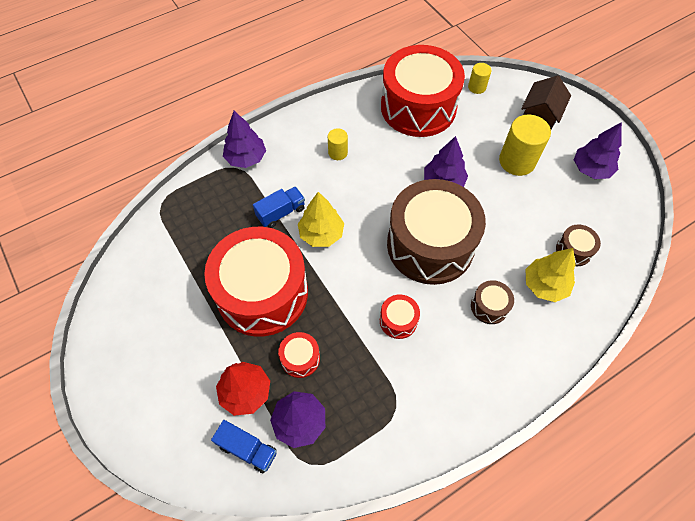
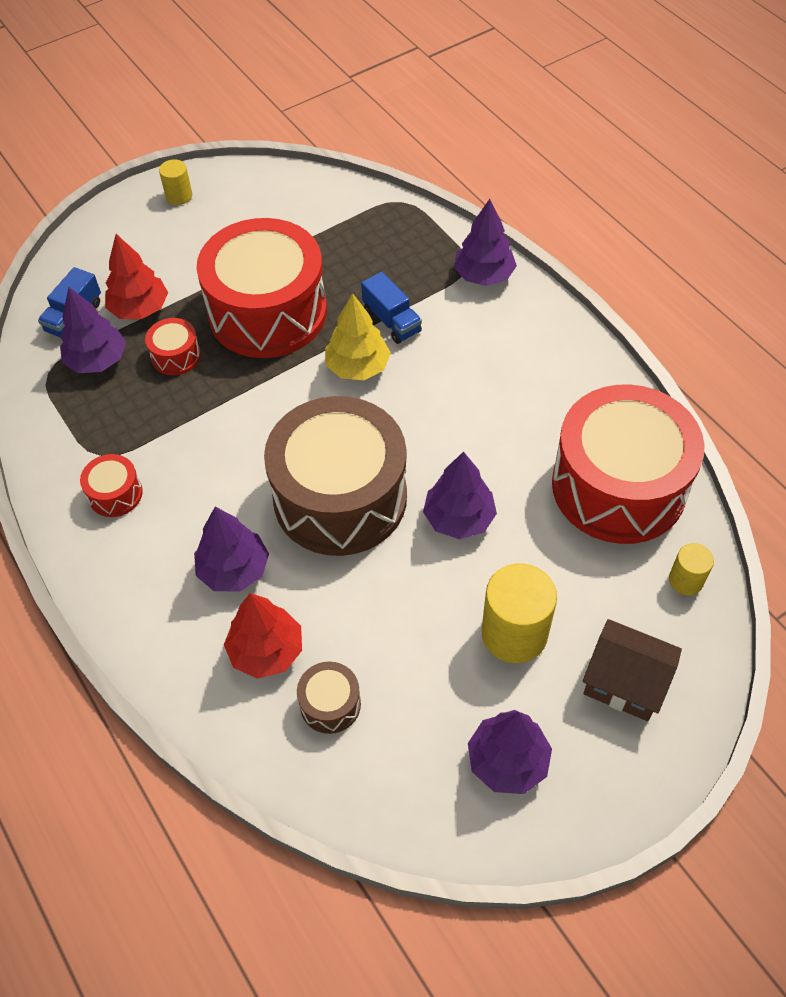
camera: 90 degrees right, 5 degrees down
yellow cylinder [328,128,348,160] -> yellow cylinder moved to [159,159,192,205]
red drum [380,294,420,339] -> red drum moved to [80,454,143,517]
brown drum [471,280,514,324] -> purple tree [194,507,269,592]
yellow tree [526,248,576,302] -> red tree [224,593,302,679]

